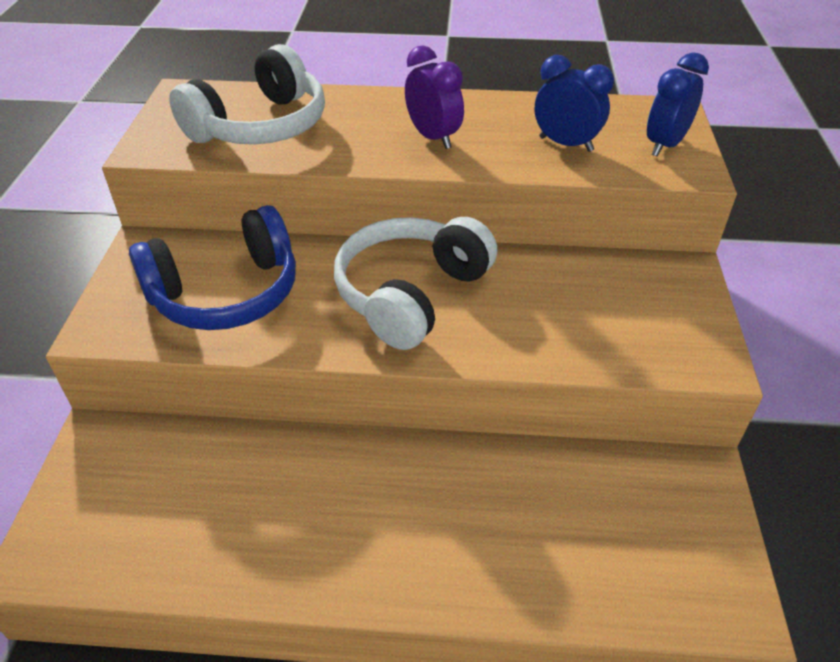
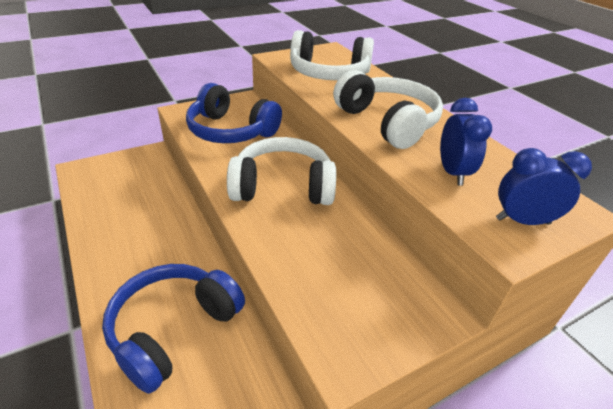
camera: 55 degrees right, 5 degrees down
purple clock [405,45,464,149] -> white headphones [333,70,443,149]
none -> blue headphones [102,264,245,394]

